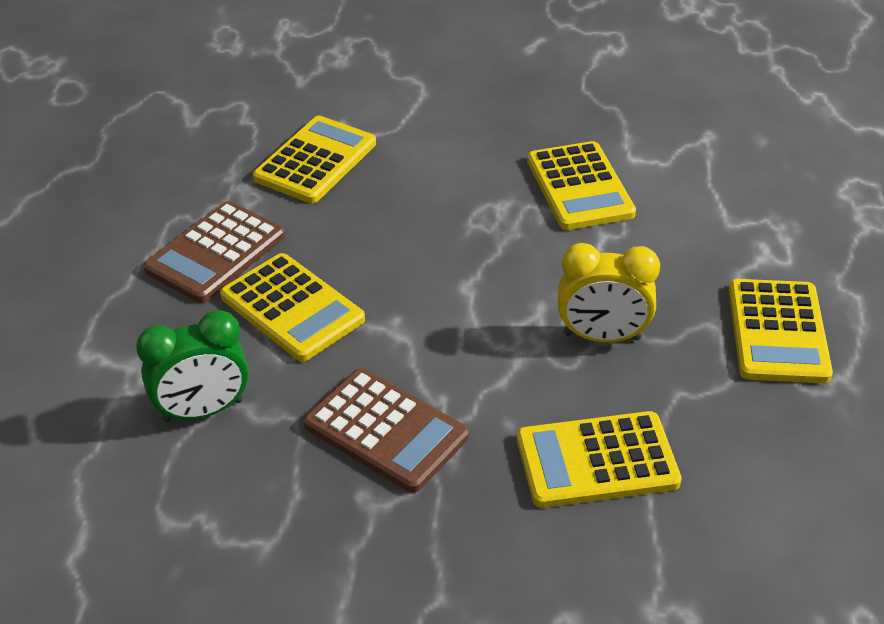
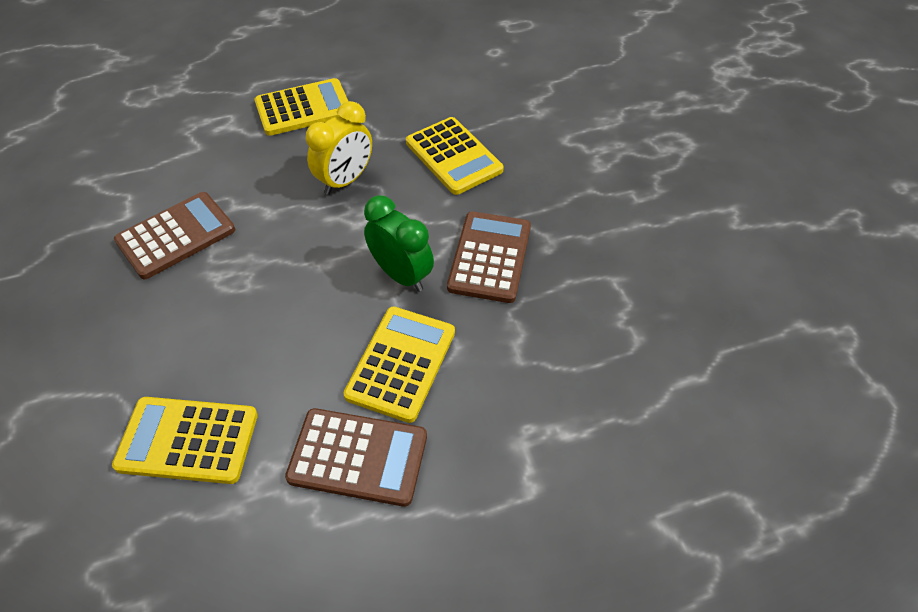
camera: 115 degrees left, 10 degrees up
green clock [136,310,249,423] -> green clock moved to [364,195,434,292]
yellow calculator [527,141,636,230] -> brown calculator [114,192,235,279]
yellow clock [558,243,660,342] -> yellow clock turned 60 degrees clockwise [306,101,372,195]

